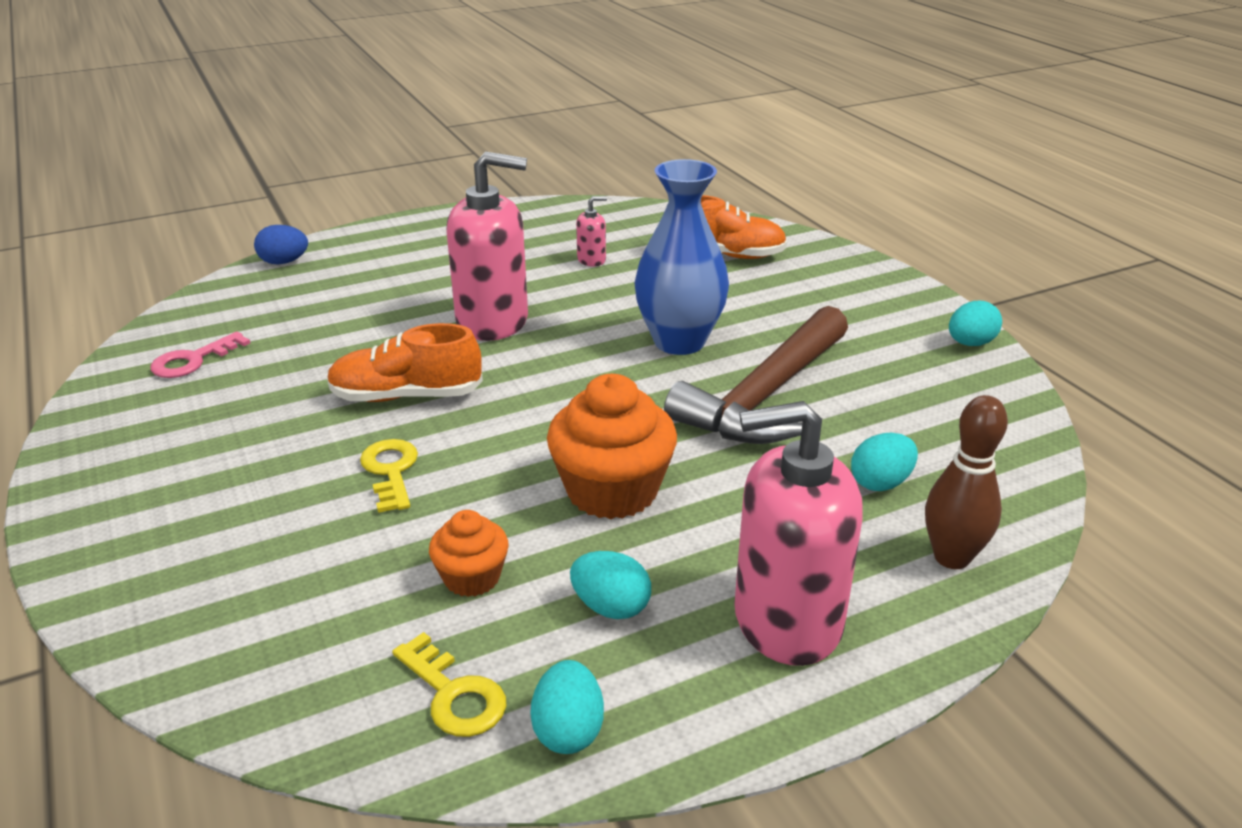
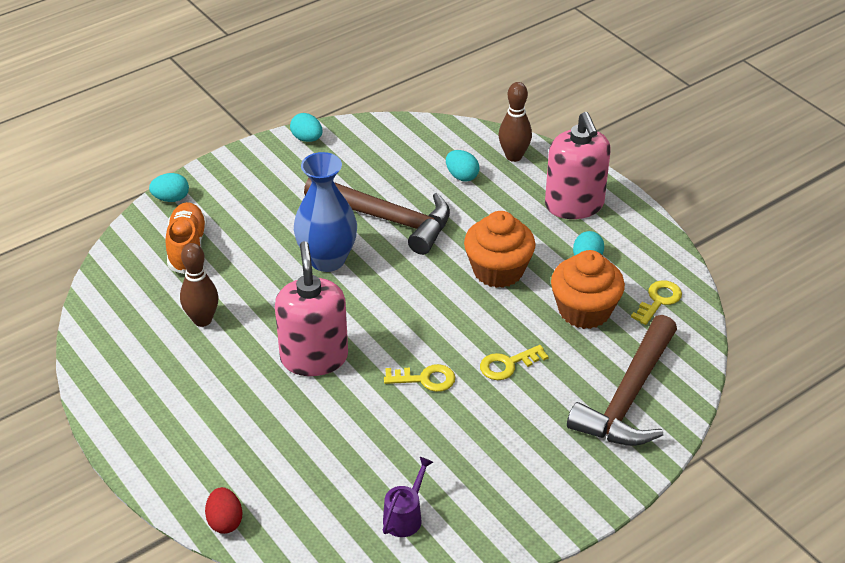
camera: 100 degrees left, 10 degrees up
pink key [150,332,250,378] -> purple watering can [383,457,433,537]
blue egg [254,225,308,264] -> red egg [205,487,242,534]
orange shoe [327,323,483,402] -> yellow key [384,364,455,392]
orange cupcake [429,510,509,597] -> orange cupcake [551,250,625,329], size x1.80
turquoise egg [530,660,604,754] -> turquoise egg moved to [149,173,189,202]
pink soap dispenser [576,196,607,267] -> brown bowling pin [180,243,218,327]
none -> brown hammer [567,315,677,446]

